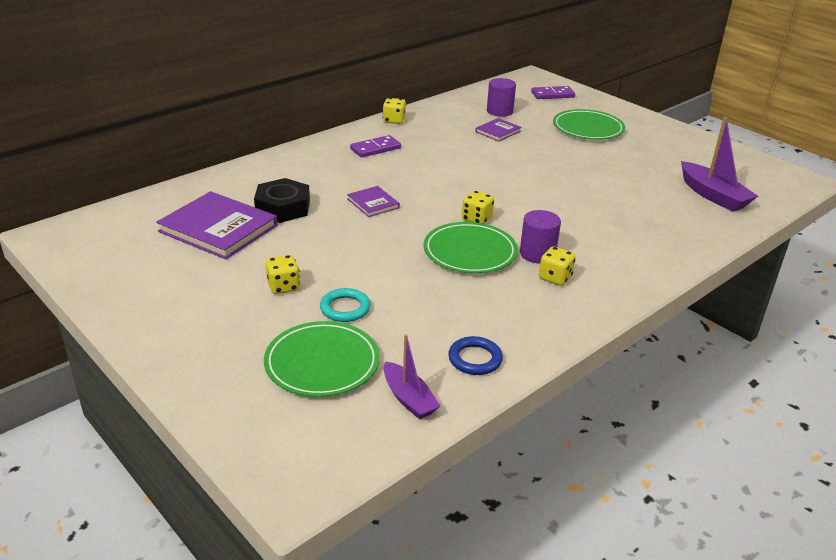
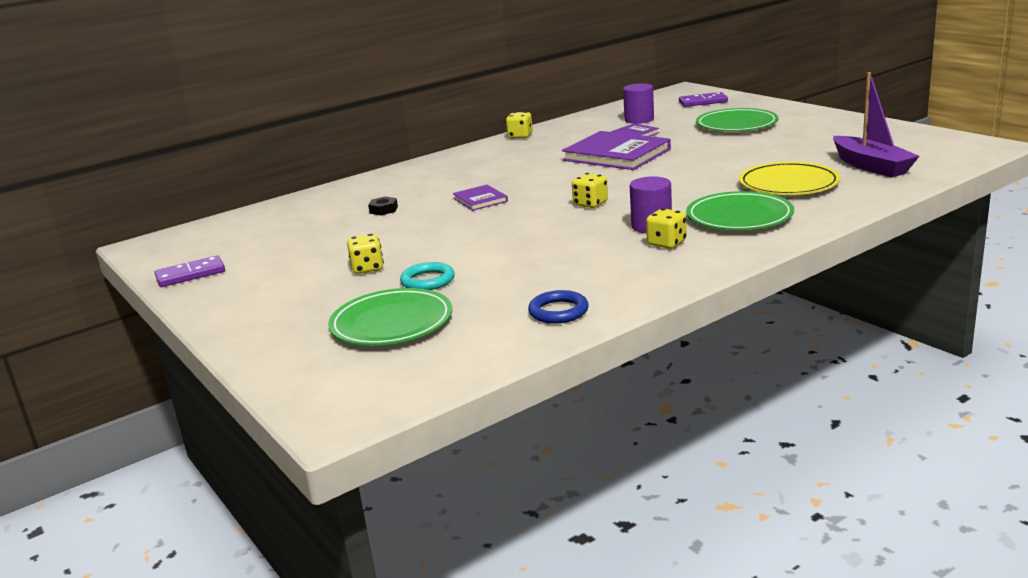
camera: 10 degrees right, 10 degrees down
purple book [156,191,278,259] -> purple book moved to [562,131,671,170]
black nut [254,178,310,223] -> black nut [368,196,398,215], size x0.47
purple domino [350,135,401,157] -> purple domino moved to [155,255,225,287]
purple boat [384,334,440,420] -> none
green plate [424,222,518,273] -> green plate moved to [686,191,794,230]
none -> yellow plate [739,162,840,195]

